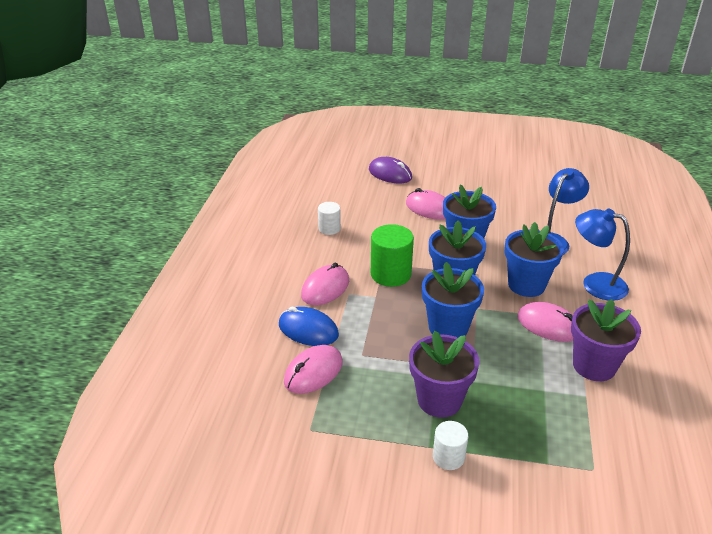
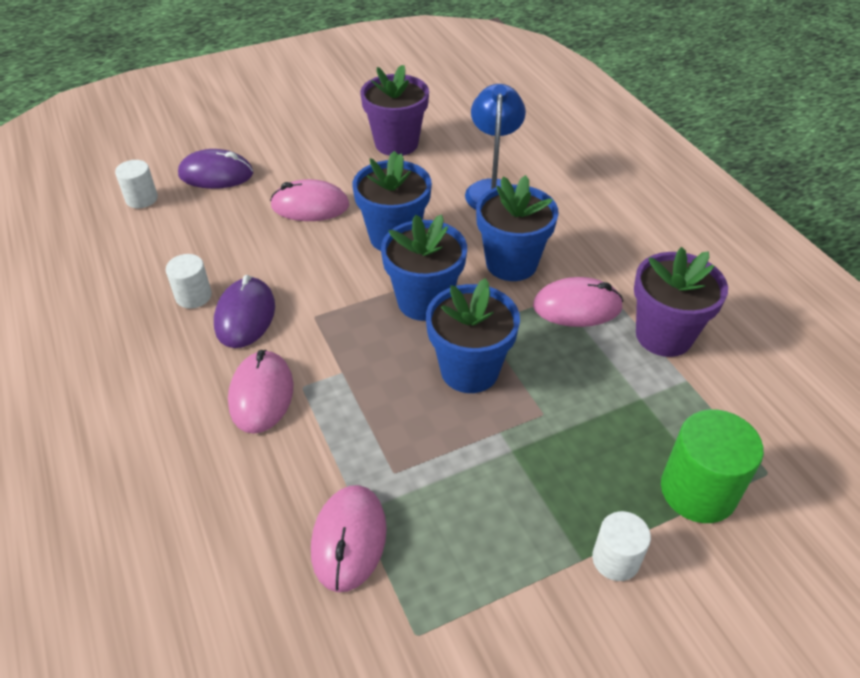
camera: 35 degrees left, 10 degrees up
blue mouse [279,306,339,346] -> none
green cylinder [371,224,414,287] -> green cylinder moved to [661,409,764,523]
purple flower pot [409,331,480,418] -> purple flower pot moved to [360,65,429,156]
blue lamp [575,208,630,301] -> none
none -> white cylinder [115,160,158,208]
none -> purple mouse [214,275,275,348]

